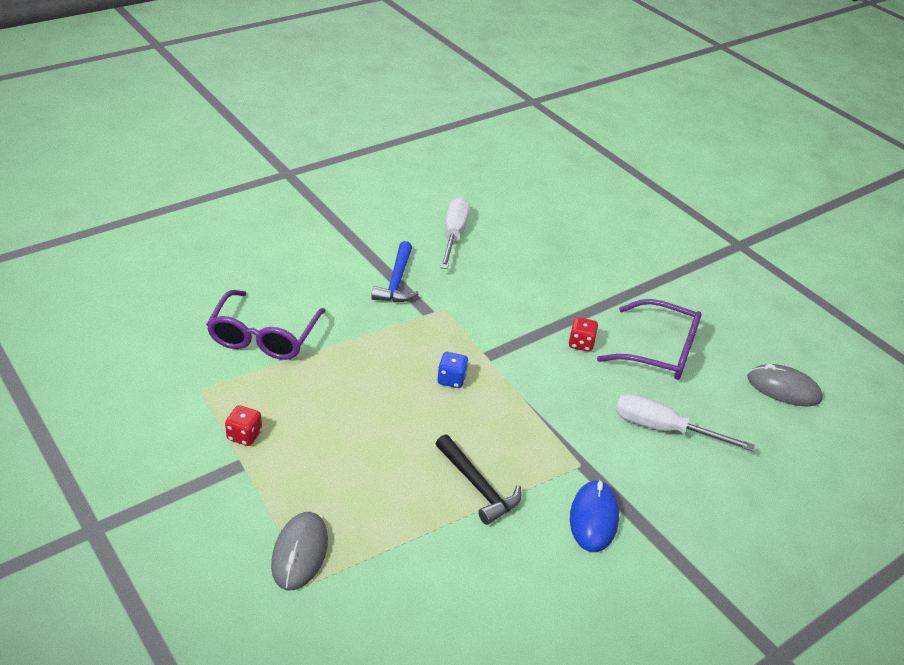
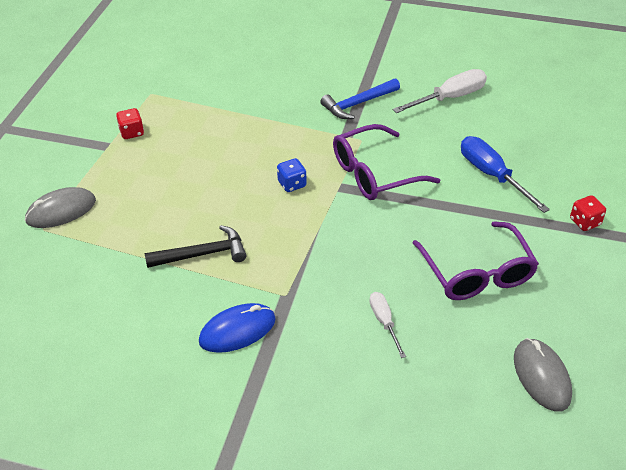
camera: 55 degrees right, 5 degrees up
purple glasses [206,290,325,360] -> purple glasses moved to [333,124,440,200]
black hammer [436,435,521,525] -> black hammer turned 120 degrees counterclockwise [145,225,247,268]
red dice [569,317,598,352] -> red dice moved to [570,195,606,231]
white screwdriver [616,393,755,451] -> white screwdriver [369,292,406,358], size x0.58
none -> blue screwdriver [461,136,550,213]

